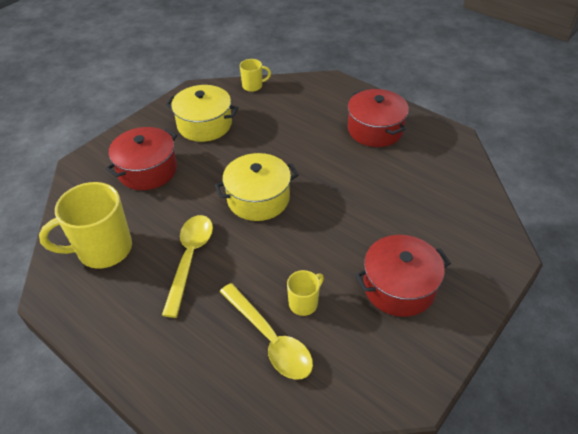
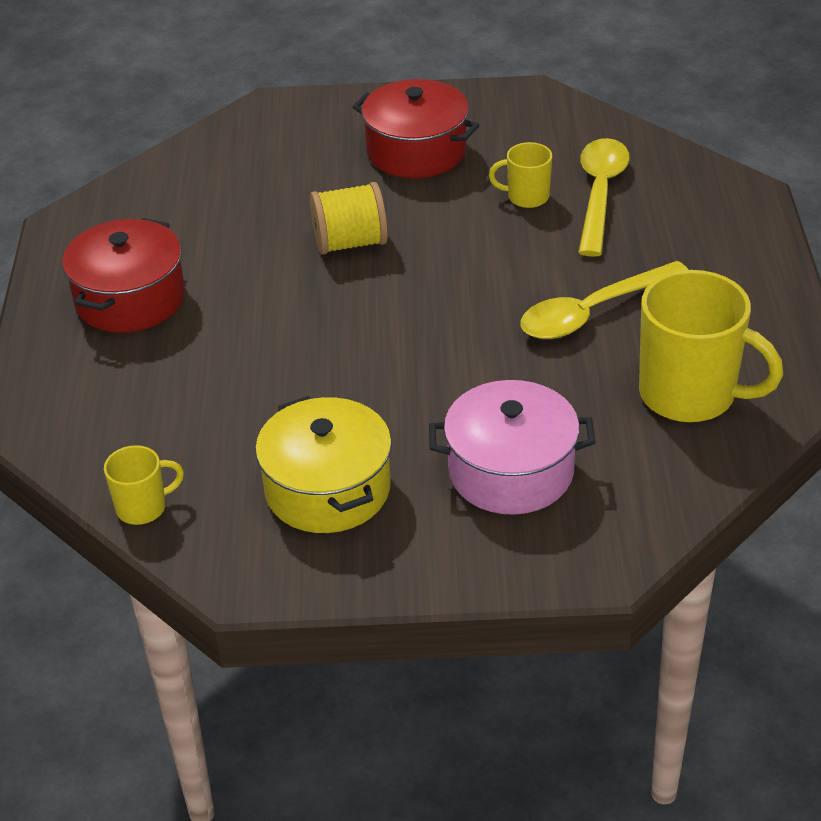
camera: 130 degrees left, 5 degrees down
red pot [106,127,177,190] -> pink pot [429,380,595,515]
yellow pot [215,153,299,221] -> none
yellow mug [240,59,271,92] -> yellow mug turned 120 degrees clockwise [104,445,184,525]
none -> yellow spool [310,182,388,255]

